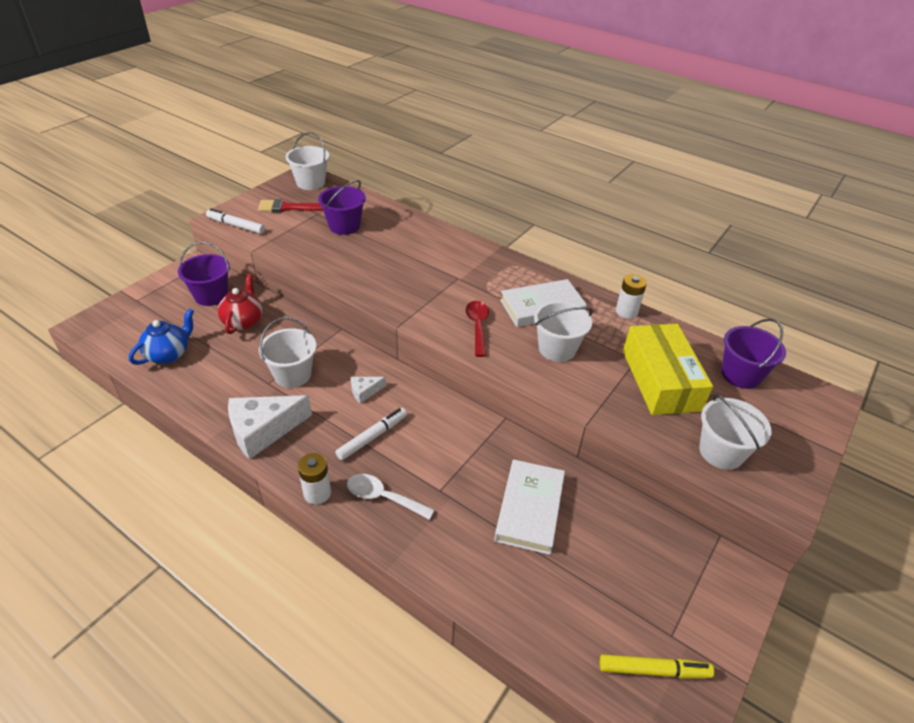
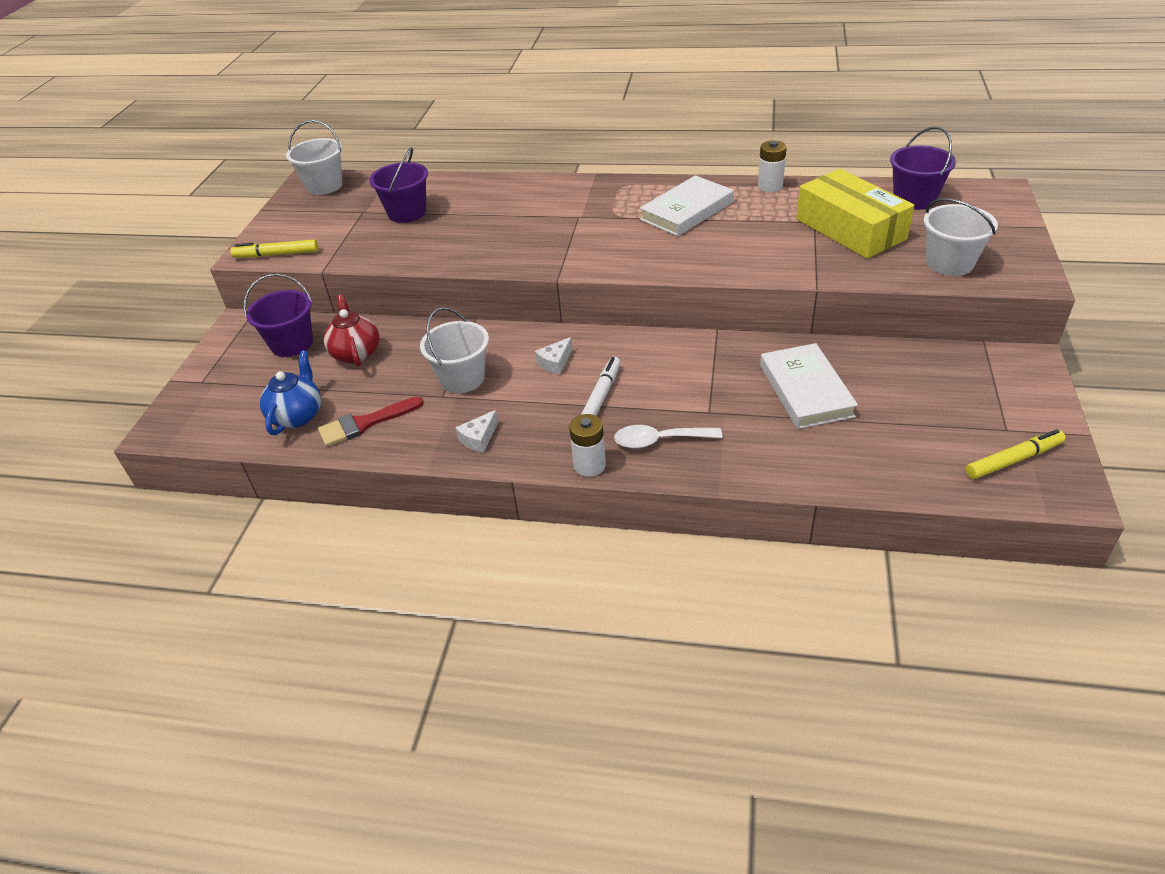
camera: 20 degrees left, 0 degrees up
white marker [206,208,265,234] -> yellow marker [231,239,318,258]
white cheese [228,395,312,460] -> white cheese [455,410,498,453], size x0.48
red brush [258,199,323,212] -> red brush moved to [318,397,424,447]
red spoon [465,301,489,357] -> none
white bucket [534,301,593,362] -> none

